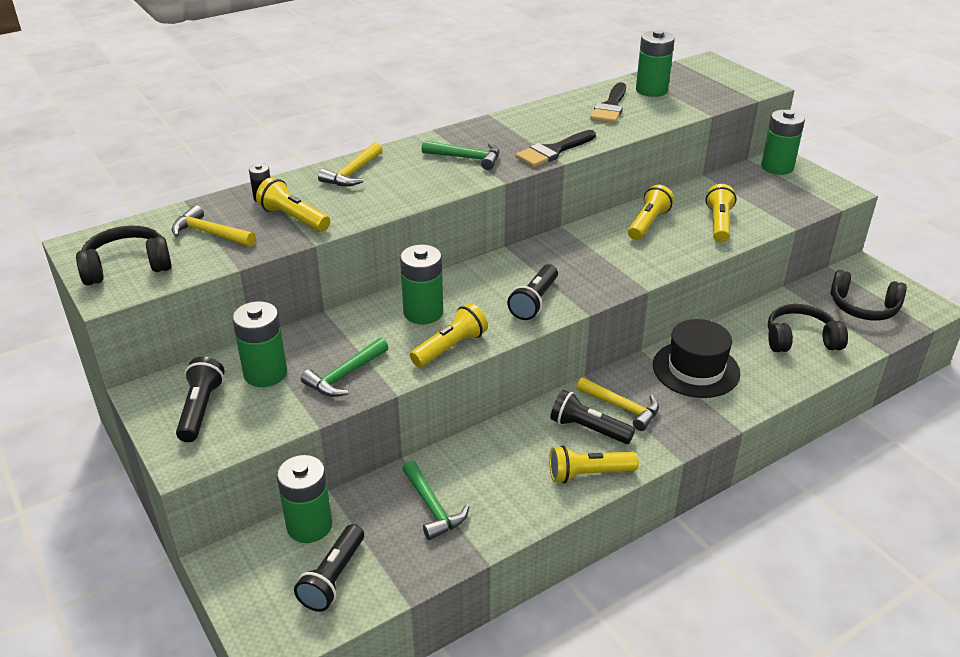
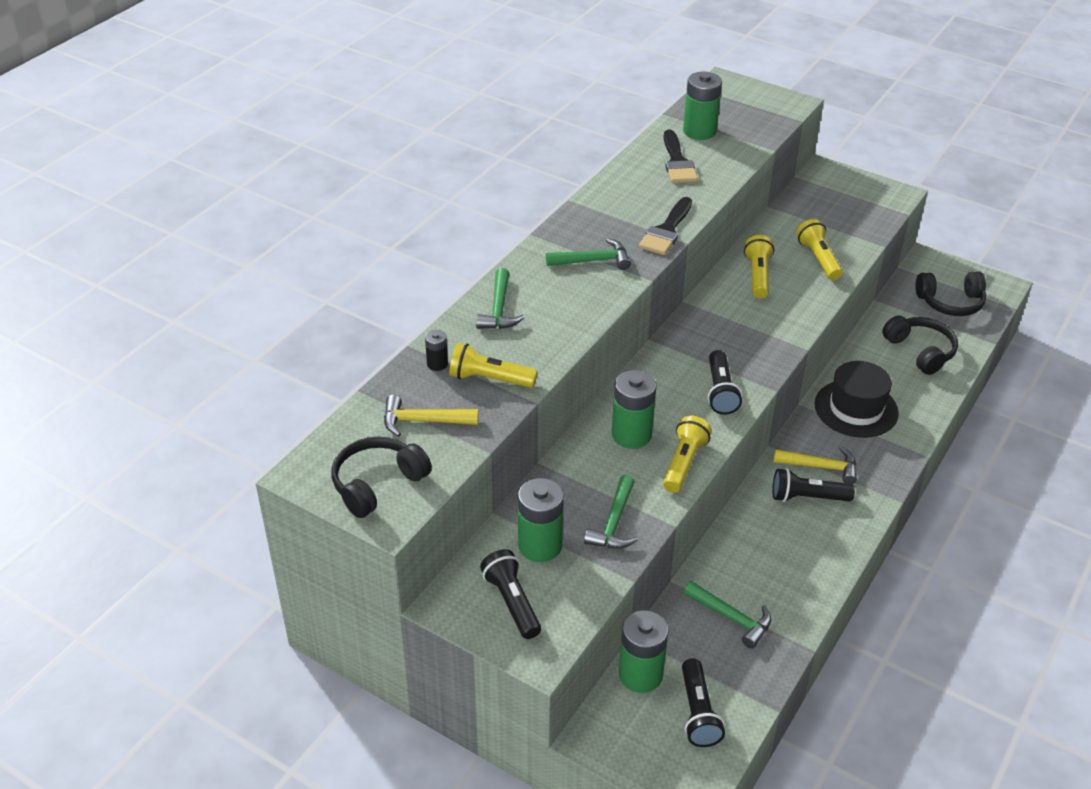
camera: 25 degrees left, 5 degrees up
yellow hammer [318,142,383,186] -> green hammer [476,268,525,329]
yellow flashlight [549,445,639,483] -> none
green battery [761,110,805,175] -> none
black headphones [768,304,848,352] -> black headphones turned 90 degrees clockwise [882,316,958,375]

